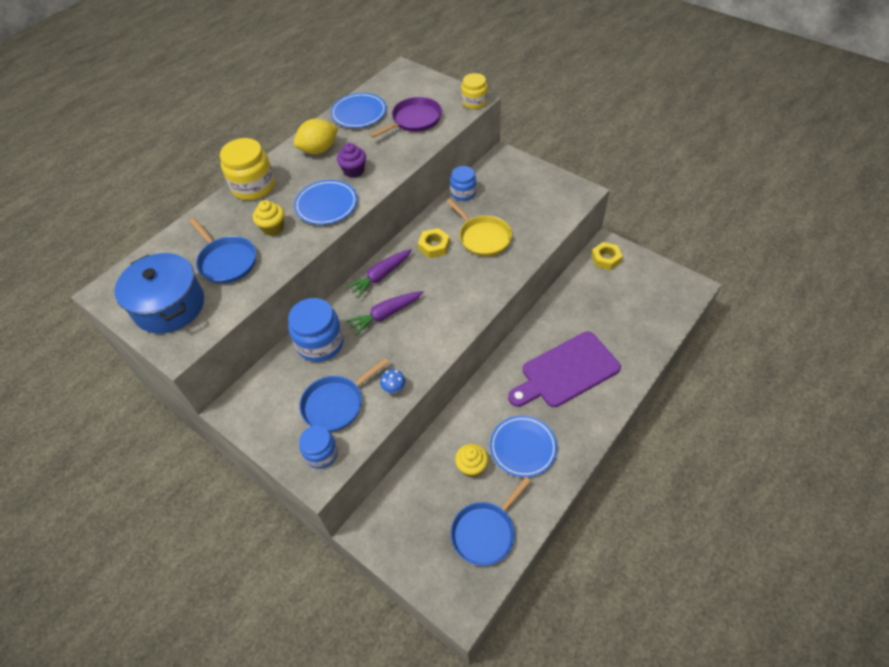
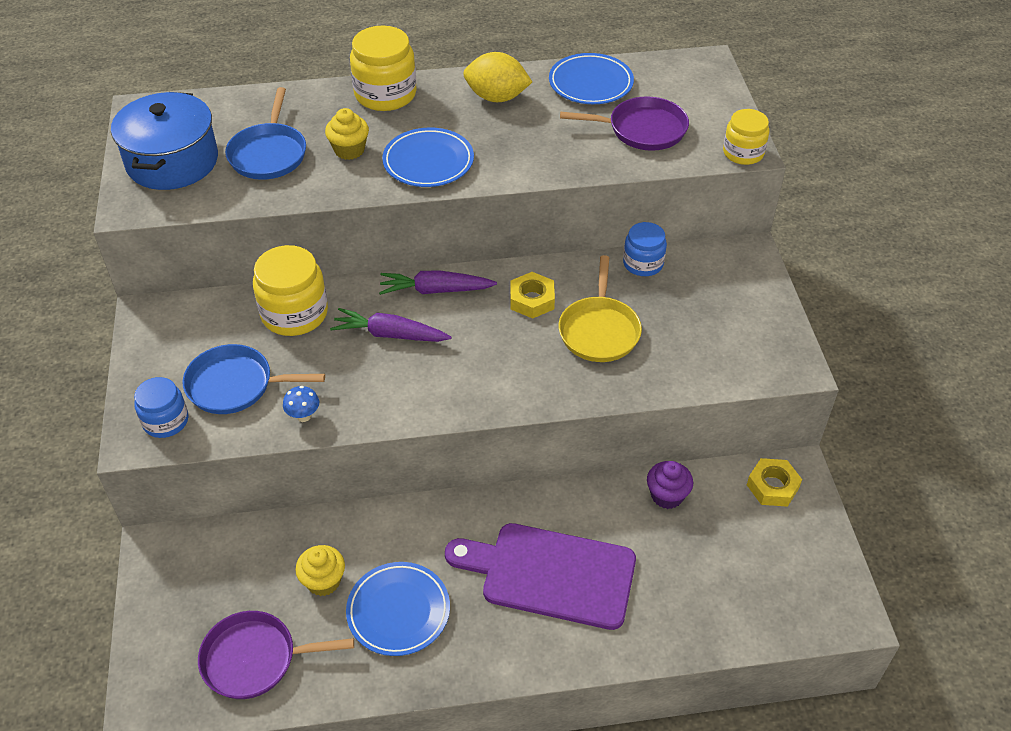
camera: 40 degrees right, 5 degrees down
blue jar [288,298,344,362] -> yellow jar [253,245,328,336]
purple cupcake [337,143,366,178] -> purple cupcake moved to [647,461,693,509]
blue pan [451,477,531,566] -> purple pan [198,611,354,699]

